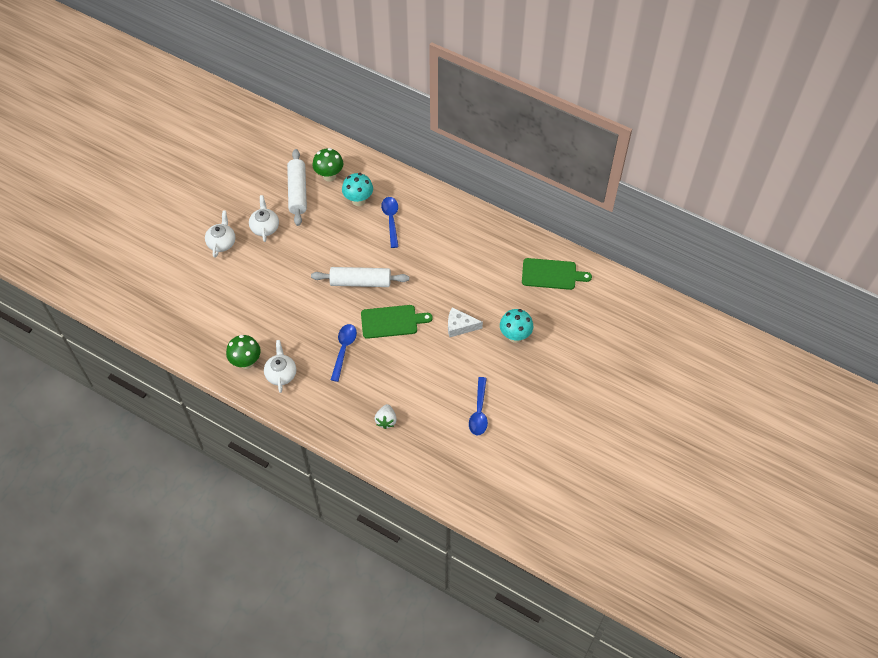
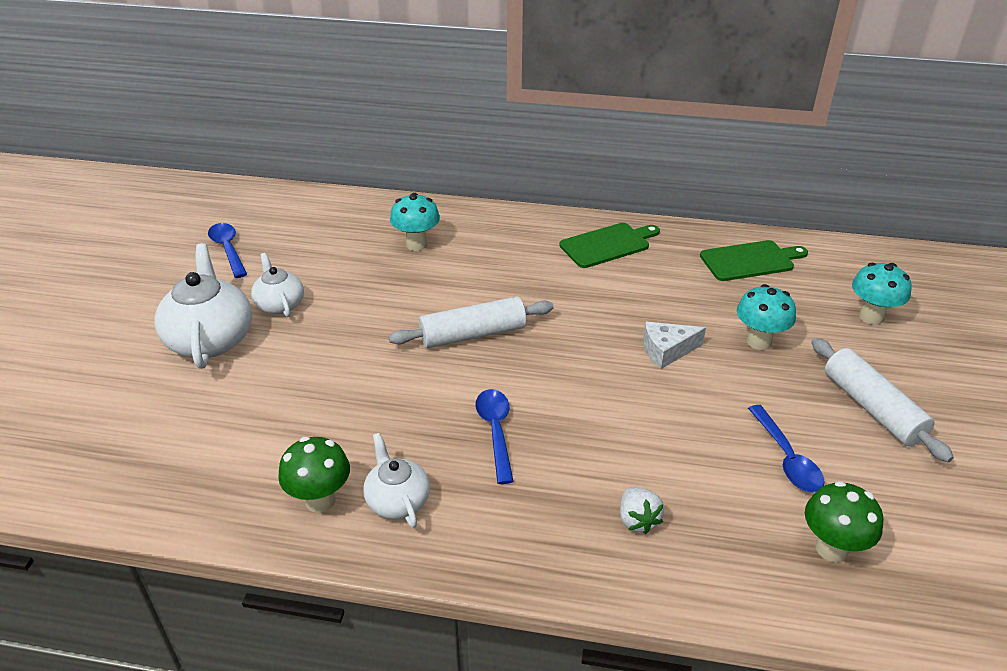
camera: 20 degrees left, 20 degrees down
white teapot [205,210,235,258] -> white teapot [155,243,252,369], size x1.71
white rolling pin [287,149,307,226] -> white rolling pin moved to [812,338,954,462]
green mushroom [313,148,343,182] -> green mushroom moved to [805,481,883,562]
green cutting board [361,305,433,339] -> green cutting board moved to [559,223,660,268]
blue spoon [381,197,399,248] -> blue spoon moved to [208,223,247,278]
none -> turquoise mushroom [852,263,912,325]

